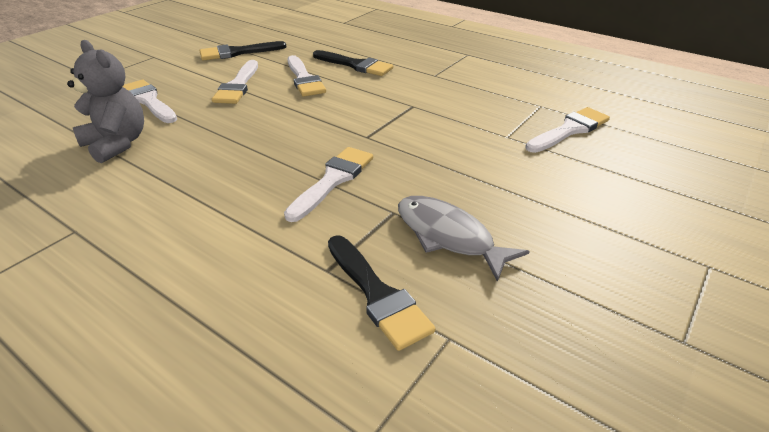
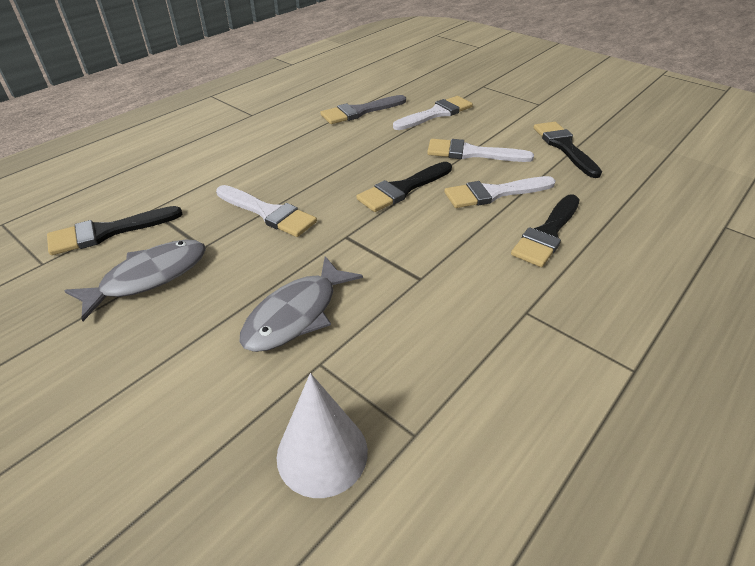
camera: 95 degrees right, 5 degrees up
grey teddy bear [67,40,144,163] -> grey brush [320,95,406,124]
white brush [525,107,610,153] -> white cone [277,373,368,498]
none -> grey fish [240,256,363,352]
none -> black brush [356,162,452,212]

